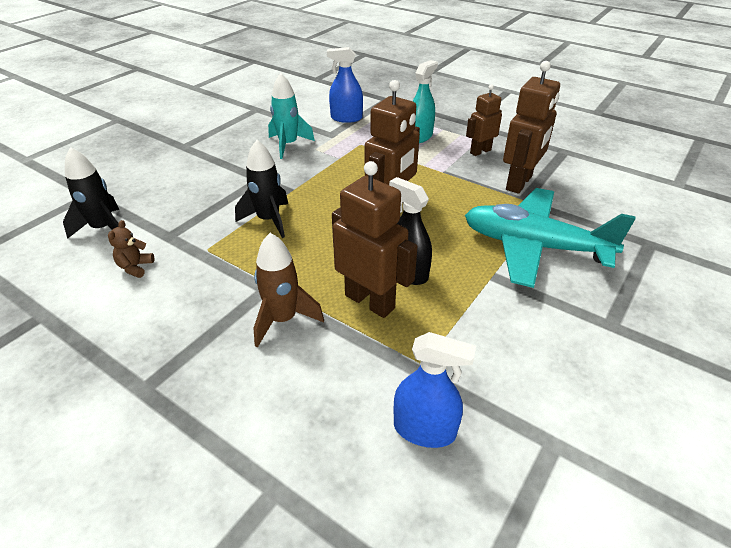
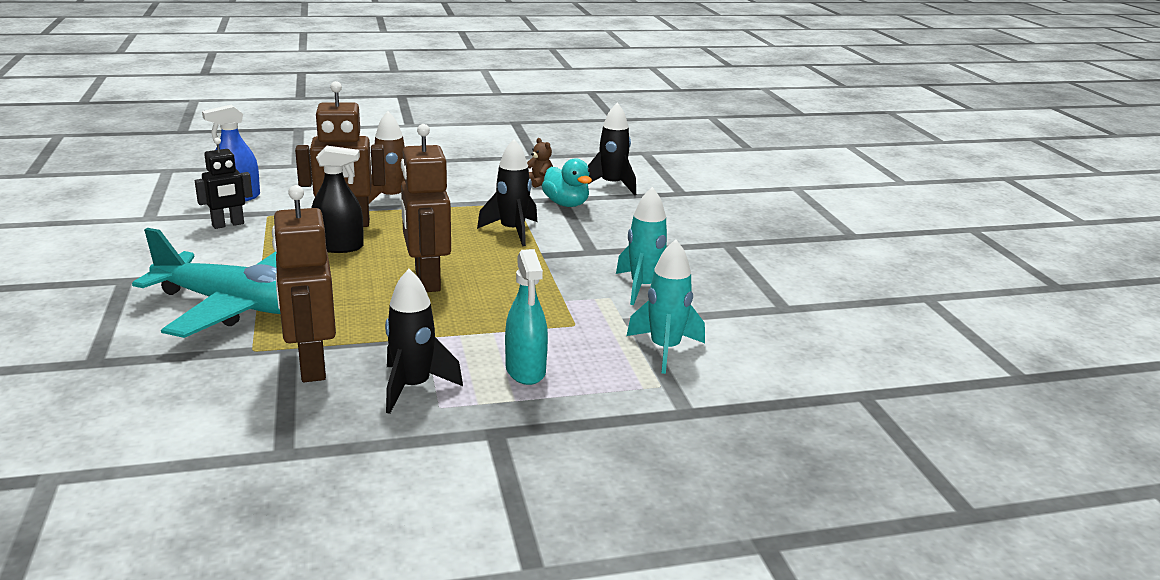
camera: 130 degrees right, 15 degrees down
blue spray bottle [327,47,363,123] -> turquoise rocket [626,239,705,374]
turquoise plane [465,188,636,288] -> turquoise plane turned 45 degrees clockwise [132,228,280,338]
brown robot [466,84,502,156] -> black rocket [385,269,463,414]
none -> black robot [195,138,253,229]
none -> turquoise duck [542,158,592,207]

